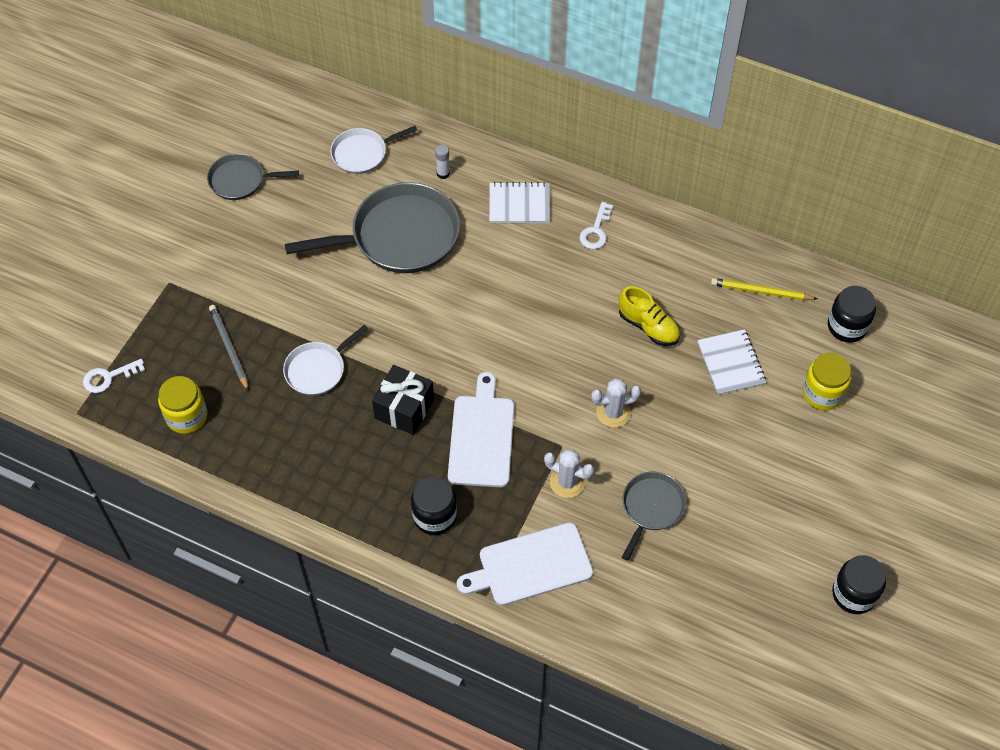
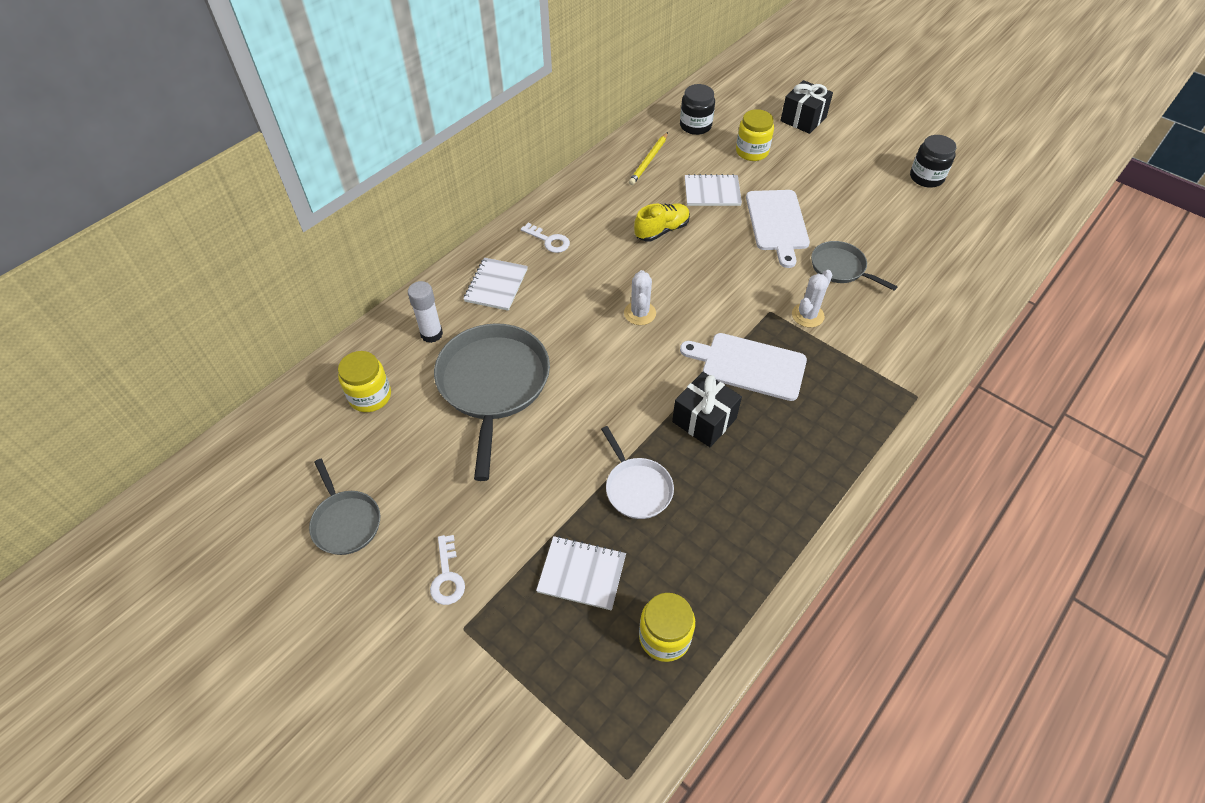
camera: 75 degrees left, 5 degrees down
white key [83,359,145,393] -> white key moved to [430,535,465,605]
grey pan [207,153,299,200] -> grey pan turned 45 degrees counterclockwise [309,459,380,555]
grey pencil [209,305,249,391] -> white notebook [536,536,626,610]
white pan [330,126,417,174] -> yellow jar [338,351,391,412]
black jar [411,477,457,535] -> none
white glue stick [435,145,450,179] -> white glue stick [408,281,443,343], size x1.60
white cutting board [456,523,593,606] -> white cutting board moved to [746,190,810,268]
white cactus [591,378,641,428] -> white cactus moved to [624,270,656,325]
none -> black gift [780,80,833,134]

